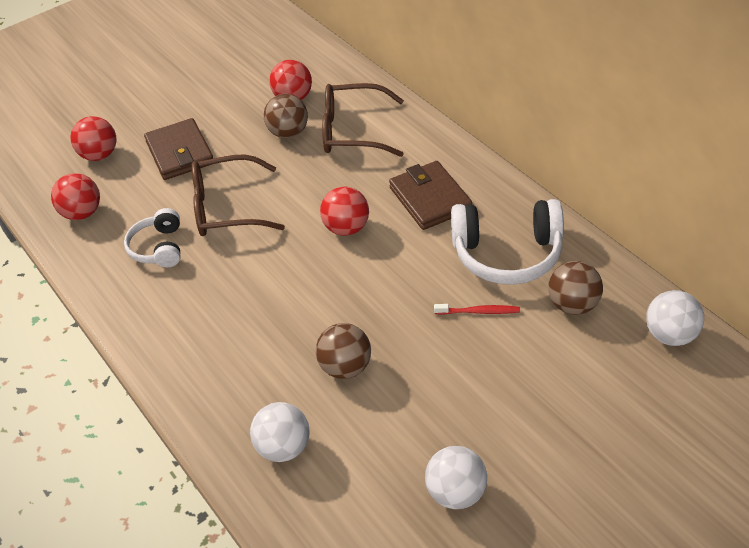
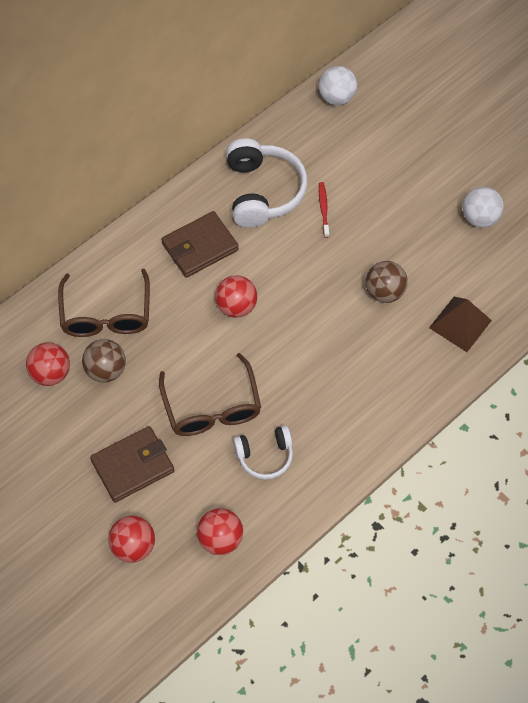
camera: 100 degrees left, 15 degrees up
white ball [250,402,309,462] -> brown pyramid [429,297,492,352]
brown ball [548,261,603,315] -> none

